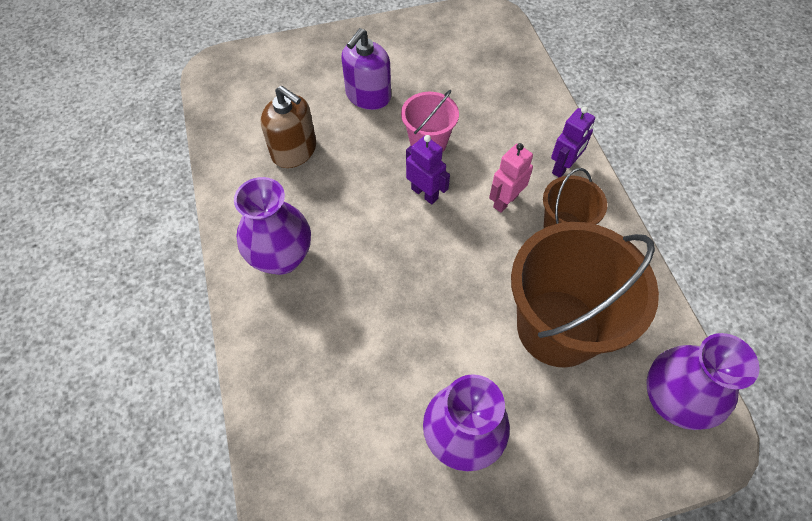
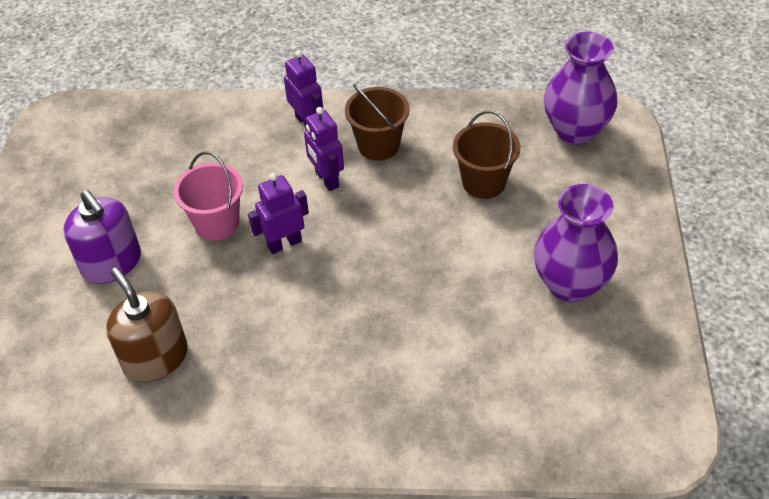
camera: 70 degrees left, 10 degrees down
purple vase [234,177,311,275] -> none
brown soap dispenser [261,85,316,168] -> brown soap dispenser turned 90 degrees counterclockwise [106,268,188,382]
pink robot [489,143,533,213] -> purple robot [304,107,344,191]
brown bucket [511,222,659,367] -> brown bucket [453,110,520,199], size x0.52

